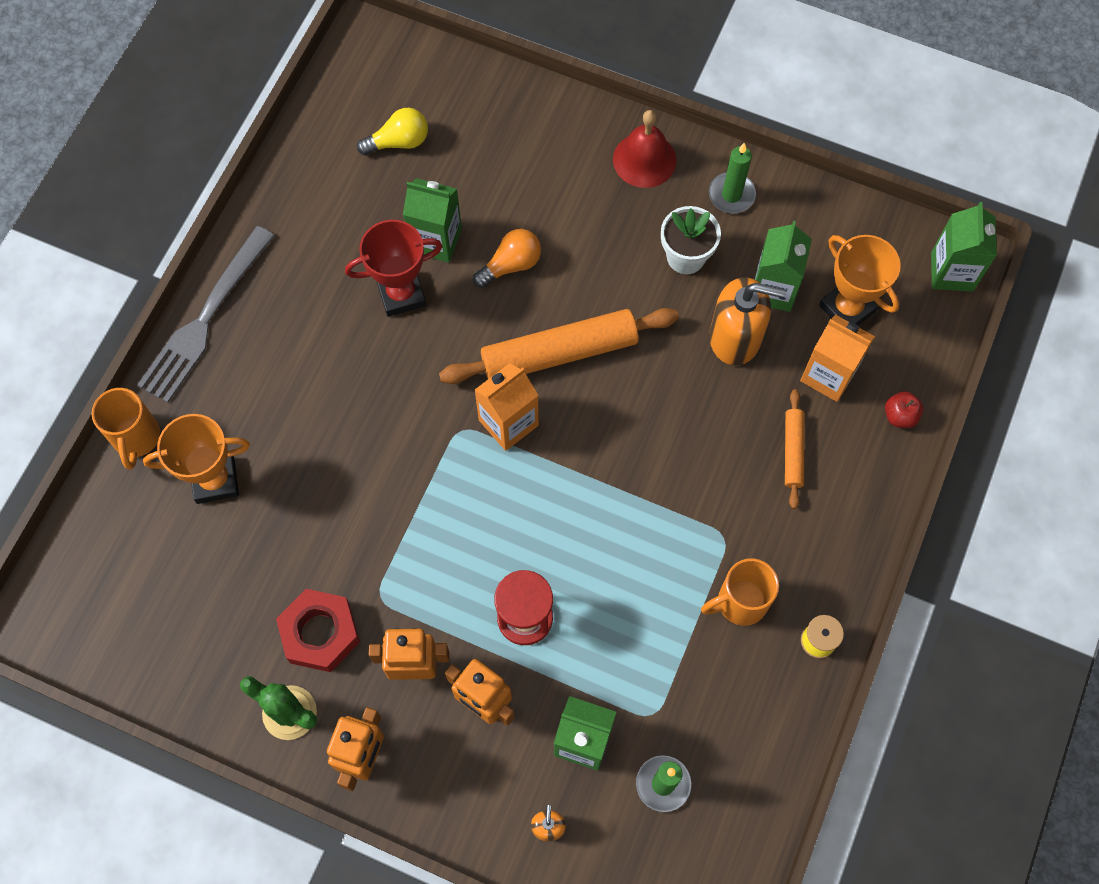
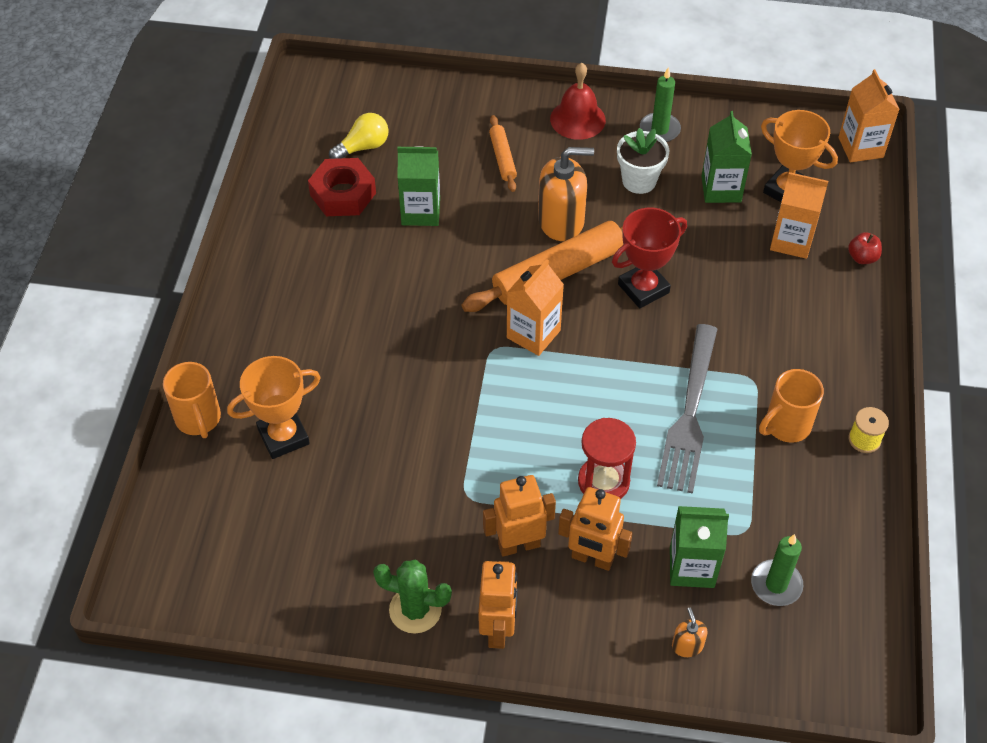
camera: 15 degrees left, 15 degrees down
grey fork [137,226,275,403] -> grey fork moved to [657,324,717,494]
red nut [276,589,360,672] -> red nut moved to [308,158,376,216]
red trophy [345,220,443,317] -> red trophy moved to [612,208,687,308]
orange light bulb [473,229,541,288] -> none
orange soap dispenser [709,277,784,365] -> orange soap dispenser moved to [538,147,594,241]
orange rolling pin [785,389,804,509] -> orange rolling pin moved to [489,115,517,192]
green carton [931,202,997,292] -> orange carton [839,69,900,162]

